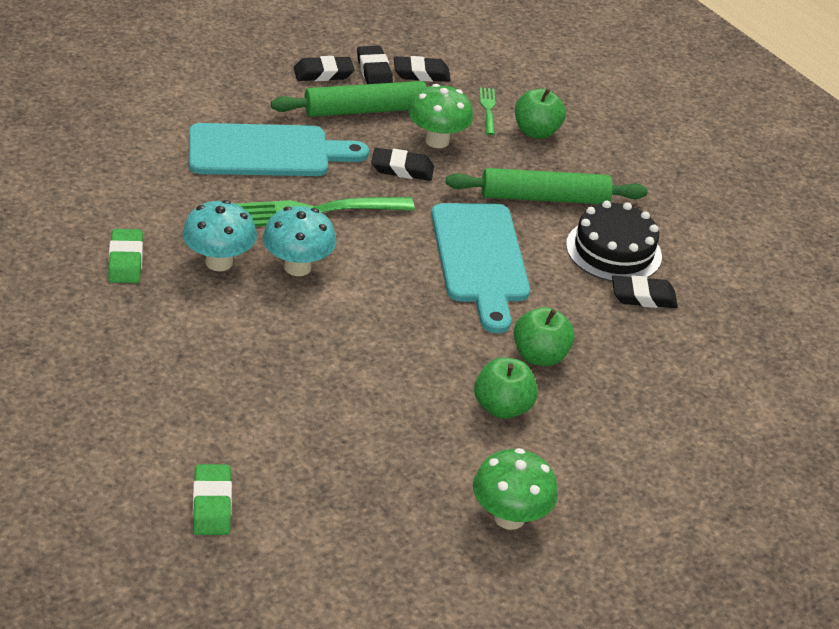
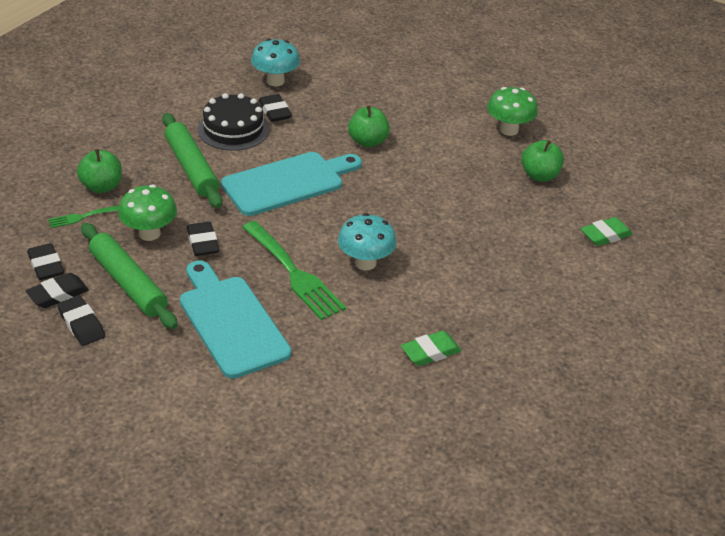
camera: 110 degrees left, 0 degrees up
turquoise mushroom [182,200,257,271] -> turquoise mushroom moved to [251,39,300,86]
green apple [474,357,538,419] -> green apple moved to [521,140,564,182]

